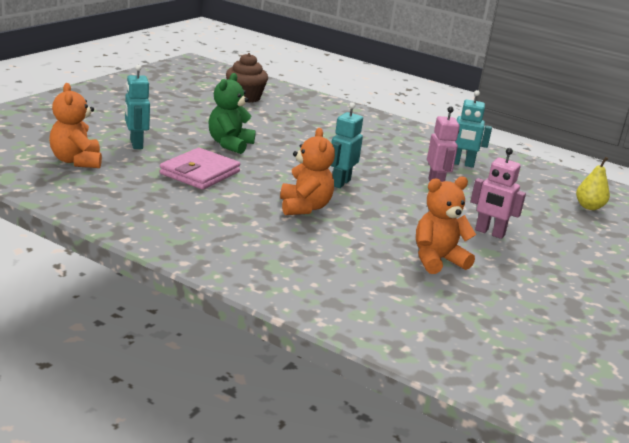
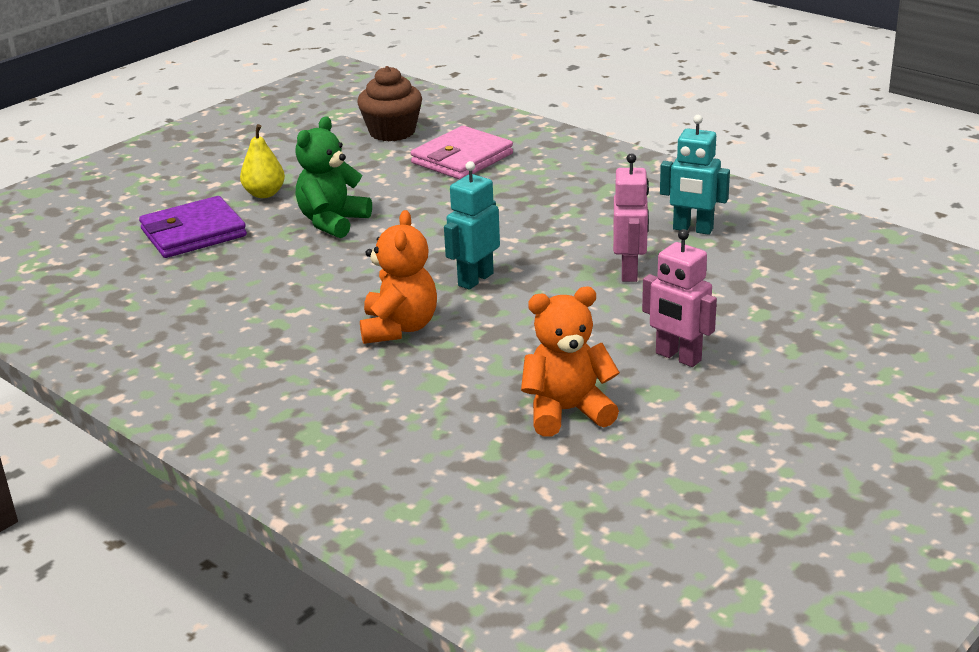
camera: 15 degrees right, 5 degrees up
orange teddy bear [49,83,102,168] -> none
turquoise robot [125,65,150,149] -> purple wallet [139,196,247,258]
pink wallet [160,148,240,190] -> pink wallet moved to [411,126,513,180]
yellow pear [576,157,610,210] -> yellow pear moved to [240,124,285,198]

